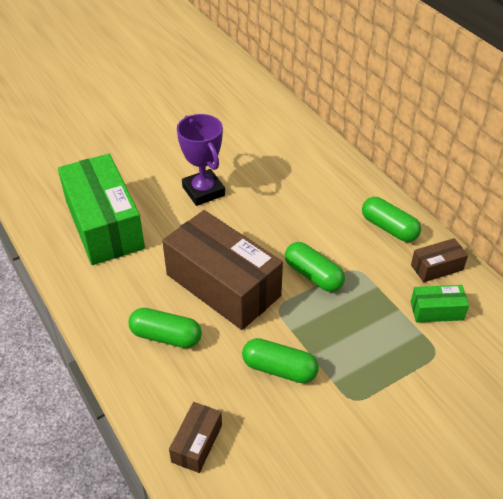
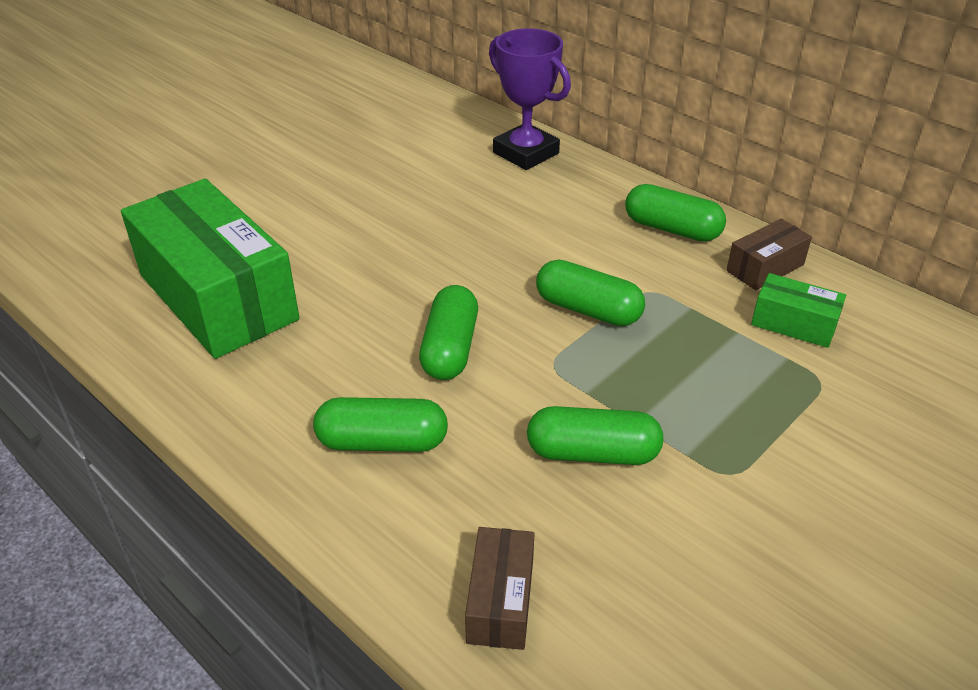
camera: 15 degrees left, 5 degrees down
brown box [162,210,283,330] -> green capsule [419,285,478,380]
purple trophy [177,114,225,206] -> purple trophy moved to [489,28,571,170]
green box [411,285,469,322] -> green box turned 45 degrees clockwise [751,273,846,348]

